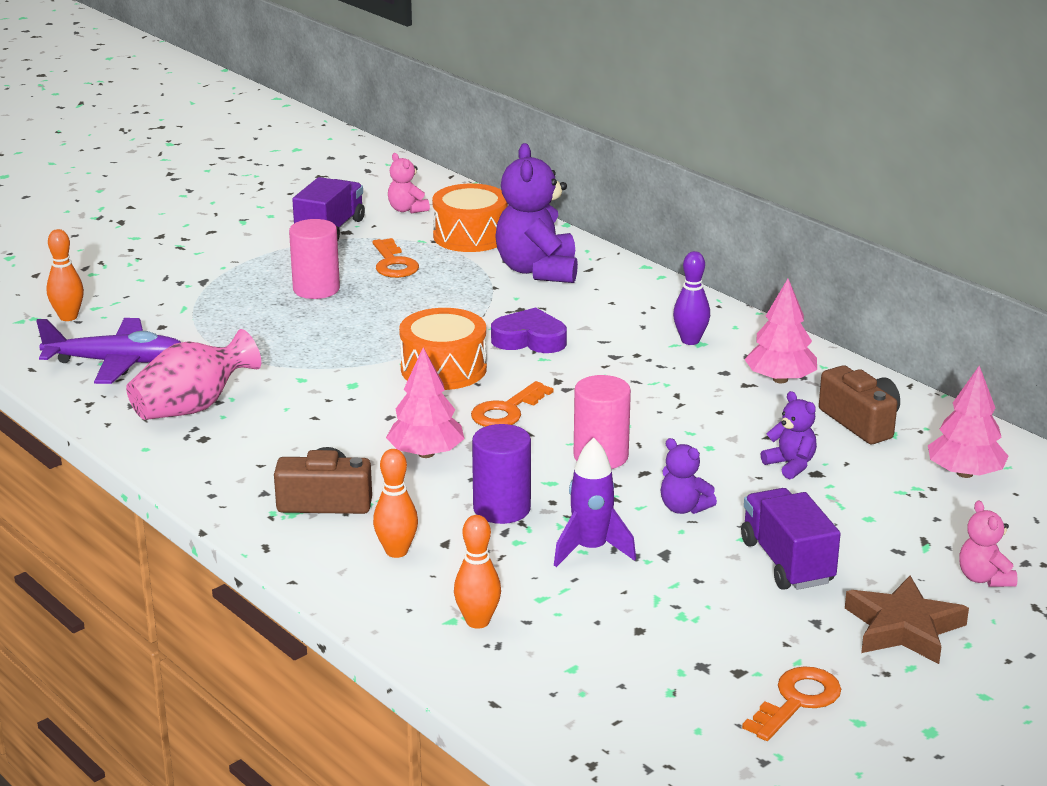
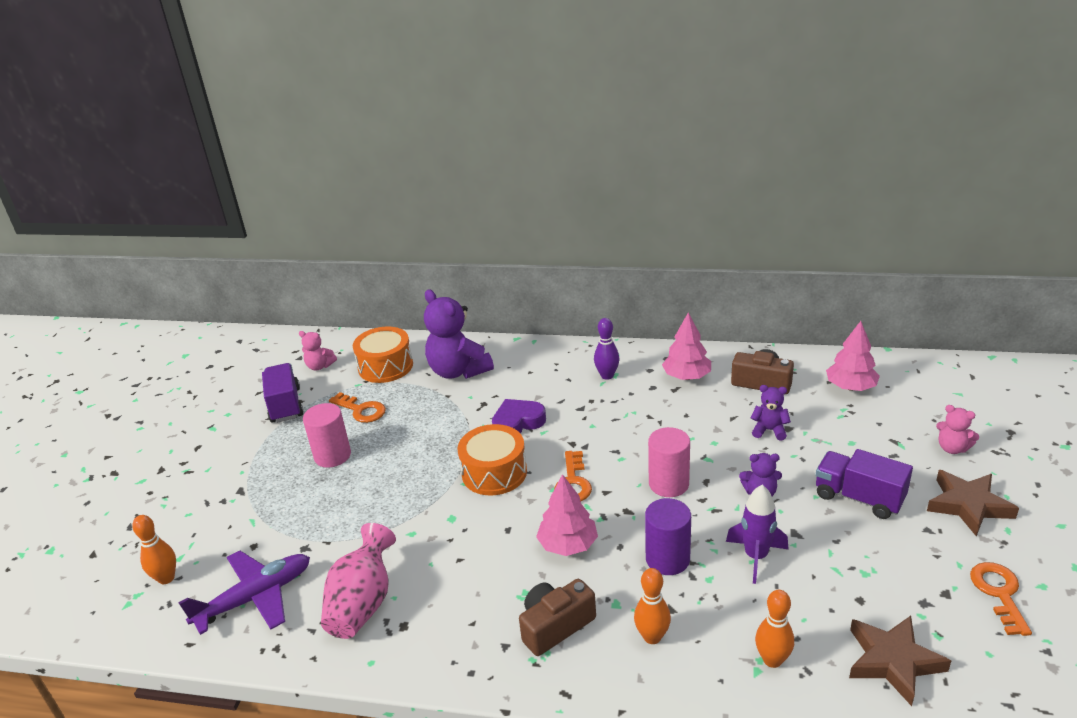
camera: 35 degrees left, 5 degrees up
none -> brown star [849,616,951,706]

